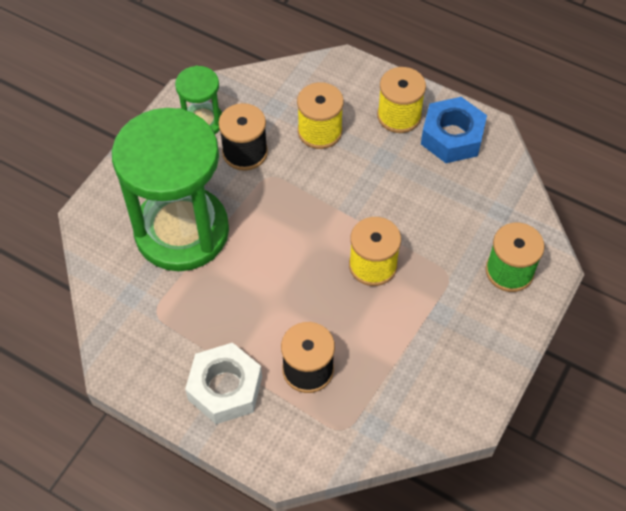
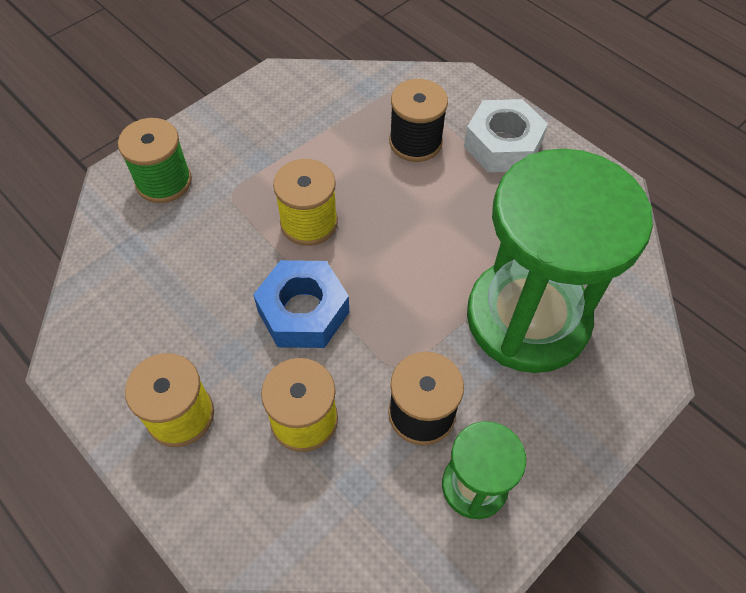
camera: 165 degrees left, 0 degrees up
blue nut [421,97,487,163] -> blue nut moved to [253,260,349,348]

